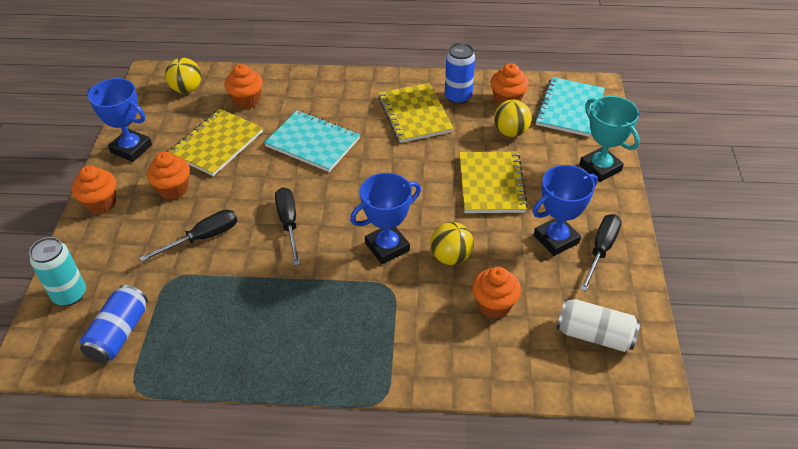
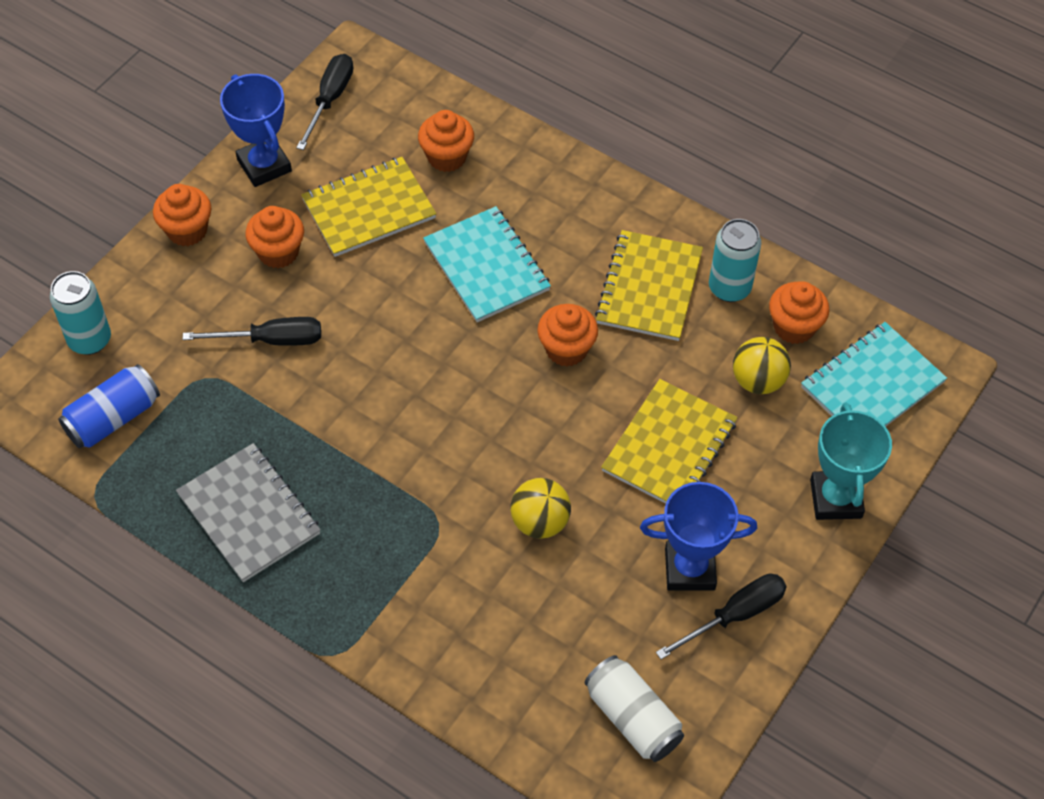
camera: 30 degrees right, 10 degrees up
yellow ball [165,57,201,93] -> none
black screwdriver [275,187,300,266] -> black screwdriver moved to [296,54,353,150]
blue trophy [350,173,421,264] -> none
blue can [445,43,475,104] -> turquoise can [709,219,761,302]
orange cupcake [472,267,521,319] -> orange cupcake moved to [537,304,598,367]
none -> grey notebook [176,443,321,582]

